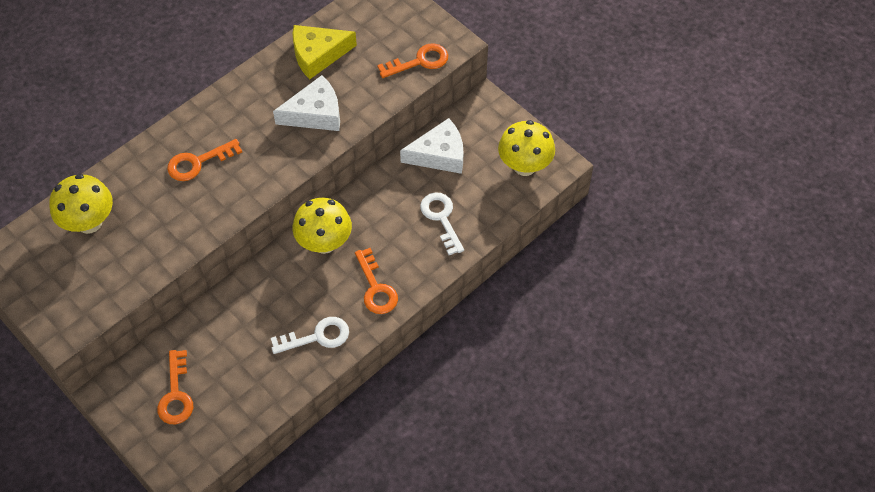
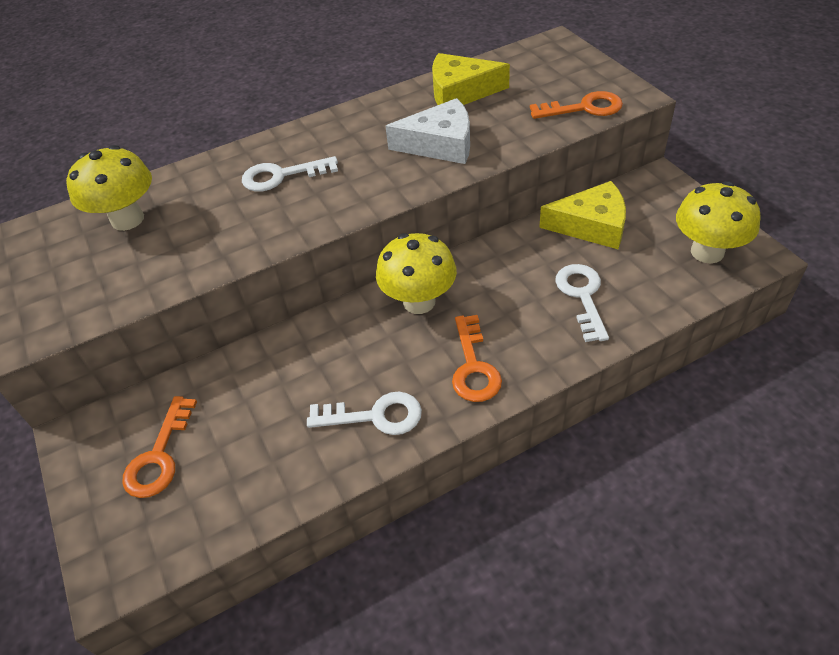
camera: 20 degrees right, 10 degrees down
orange key [167,139,242,181] -> white key [242,156,338,192]
white cheese [400,118,464,174] -> yellow cheese [539,181,626,249]

